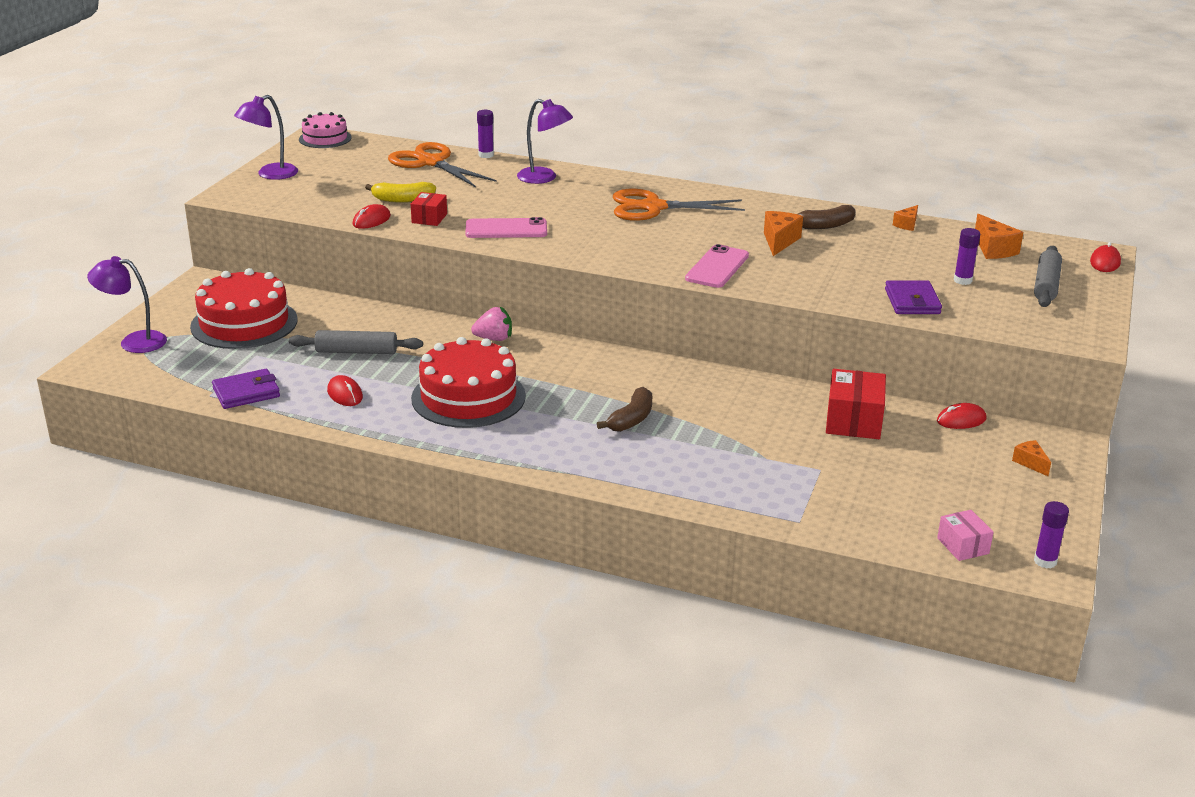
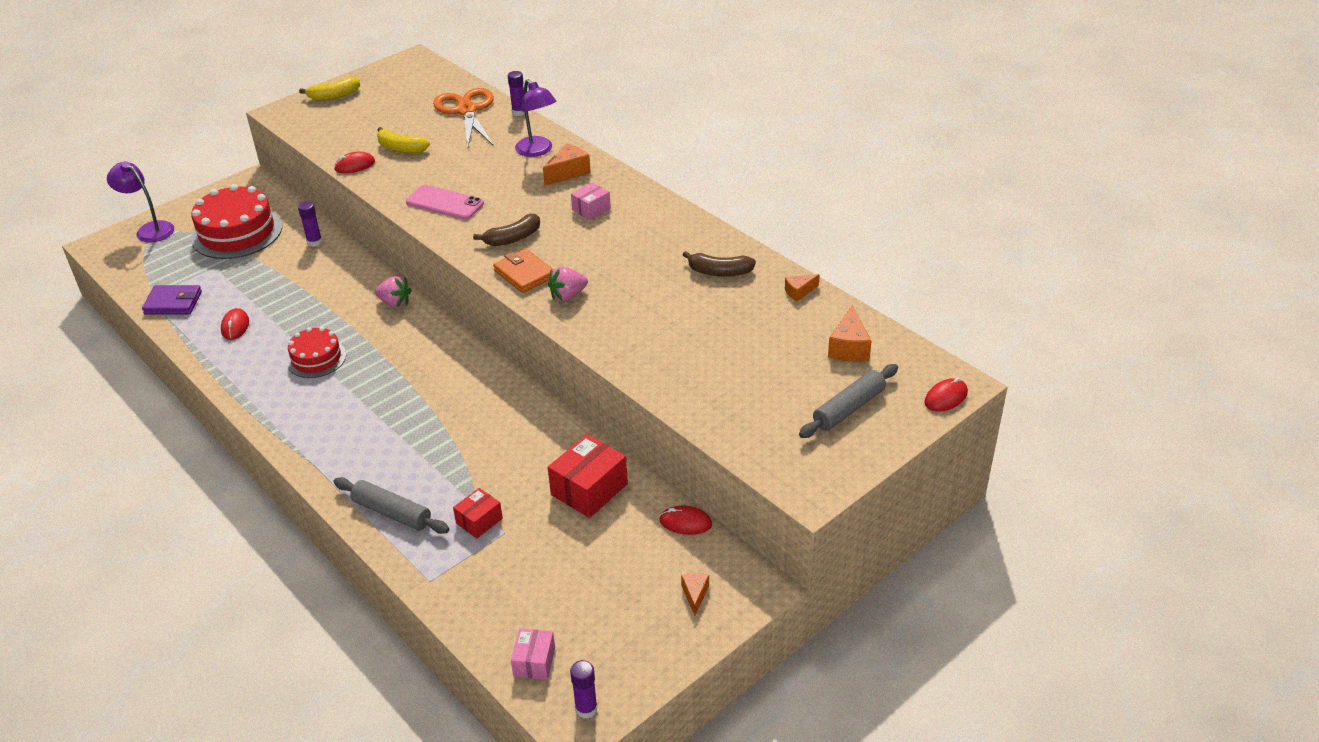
camera: 30 degrees right, 10 degrees up
purple lamp [234,95,298,180] -> yellow banana [299,77,360,100]
grey rolling pin [289,330,423,354] -> grey rolling pin moved to [333,477,449,534]
pink cake [299,112,352,148] -> none
red box [411,192,447,226] -> red box moved to [453,488,503,538]
red cake [411,337,526,428] -> red cake [287,327,346,378], size x0.58
brown banana [597,387,652,432] -> brown banana moved to [473,214,540,246]
orange scissors [613,189,745,221] -> pink box [571,182,611,220]
pink phone [685,244,749,288] -> pink strawberry [548,267,588,301]
orange cheese [764,211,803,256] -> orange cheese moved to [543,143,591,186]
purple wallet [885,280,942,314] -> none
purple glue stick [954,228,980,285] -> purple glue stick moved to [298,201,322,247]
none -> orange wallet [493,249,554,293]

